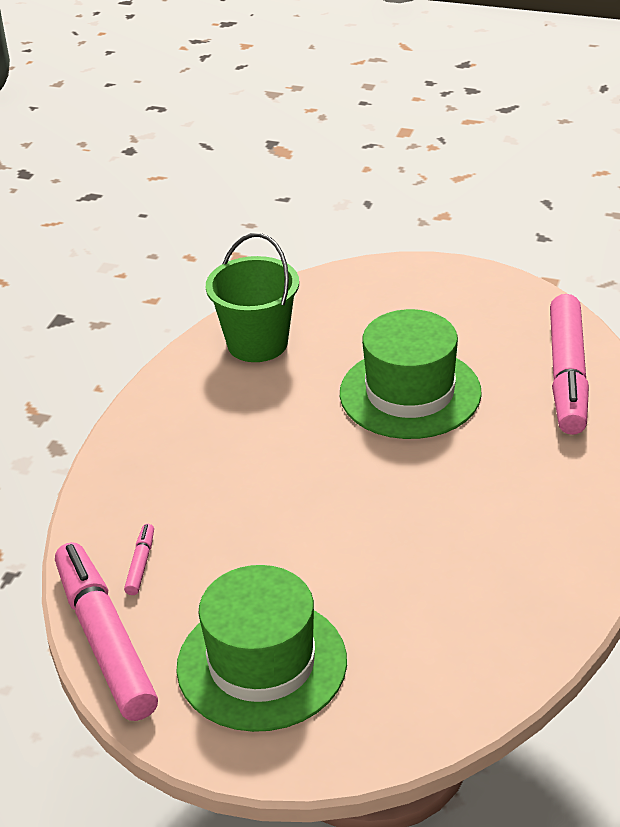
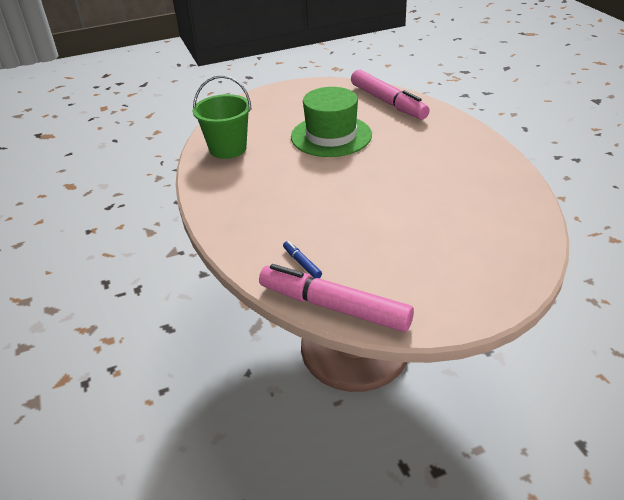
camera: 40 degrees left, 0 degrees up
pink marker [124,524,154,595] -> blue marker [283,241,322,278]
green hat [176,565,347,732] -> none

